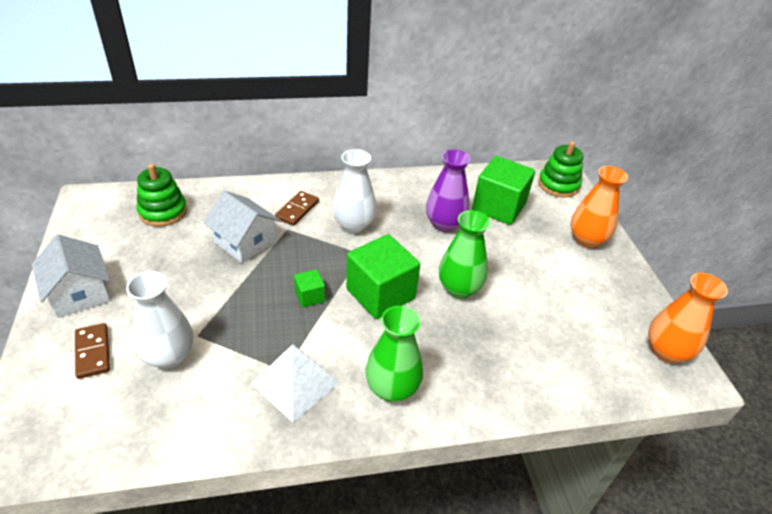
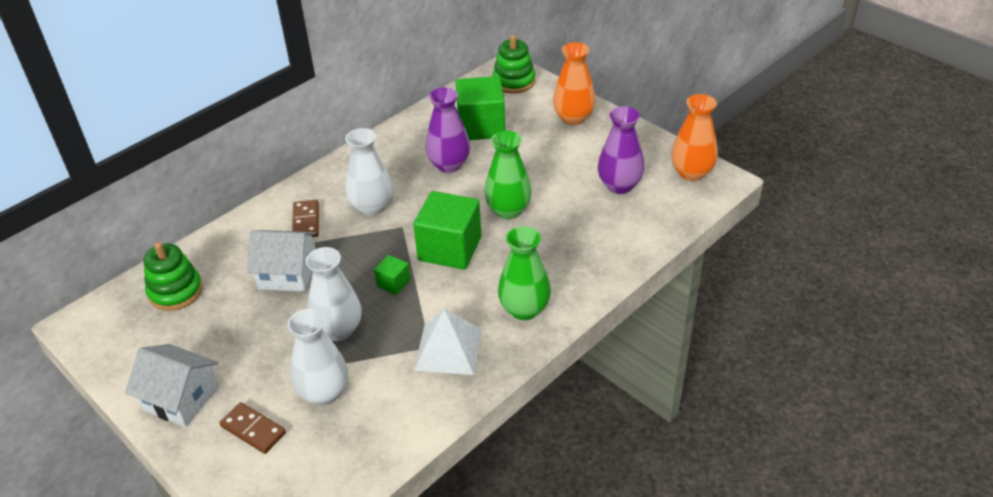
camera: 30 degrees left, 0 degrees up
none -> white vase [306,247,362,341]
none -> purple vase [598,106,644,194]

